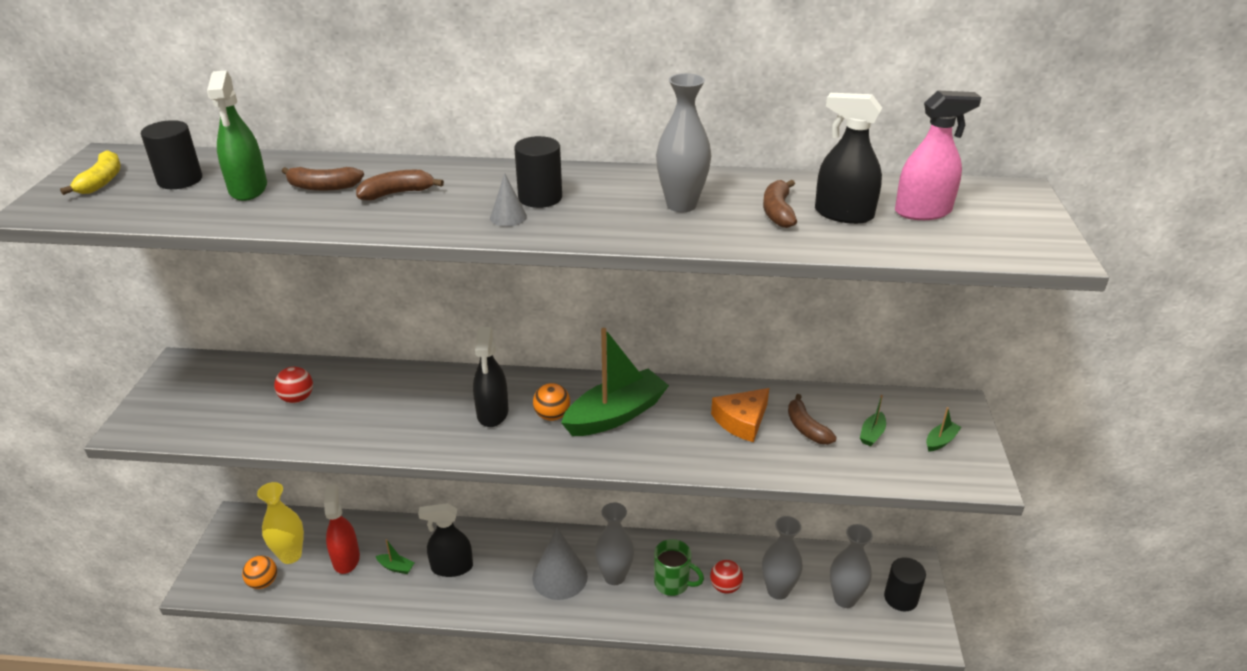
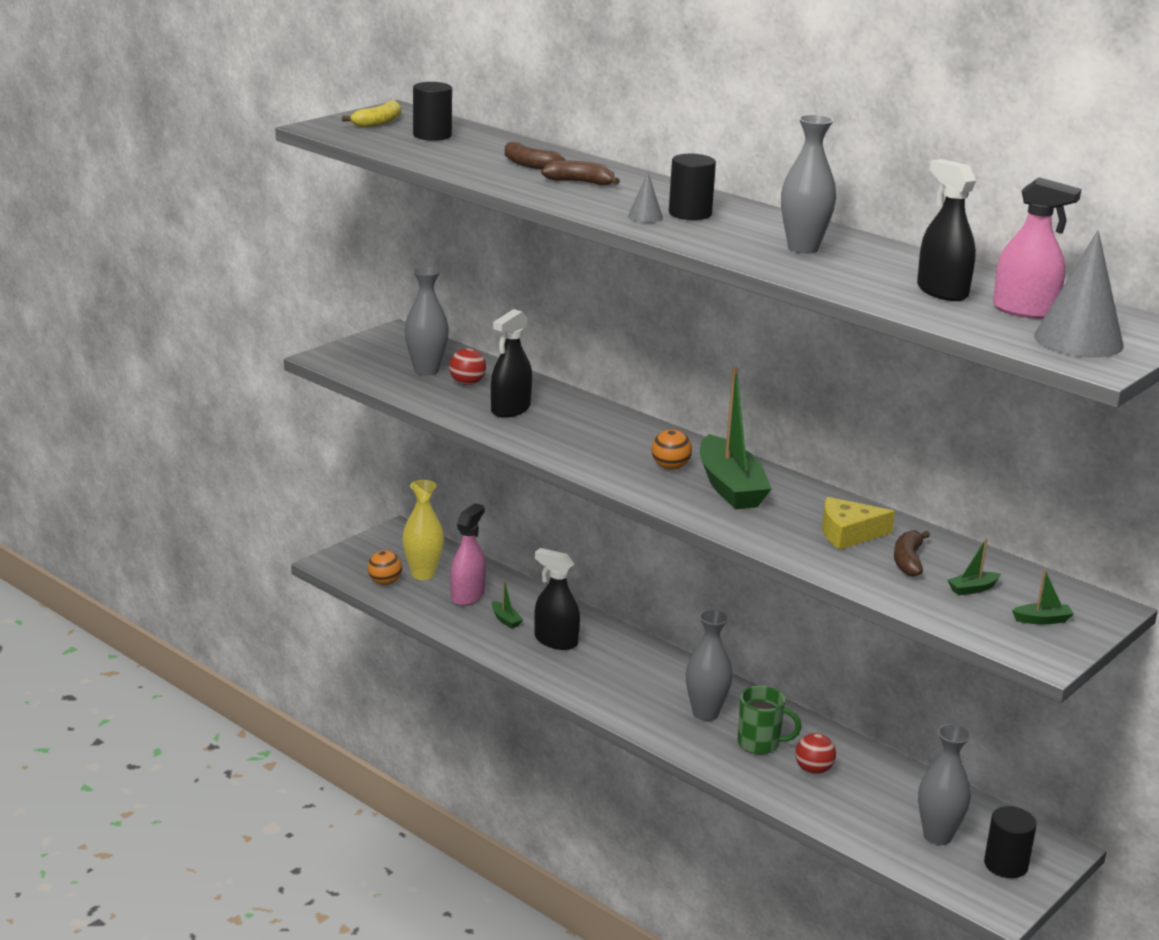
camera: 35 degrees right, 10 degrees down
green spray bottle [207,70,267,201] -> none
red spray bottle [324,484,360,574] -> pink spray bottle [450,503,486,606]
black spray bottle [473,327,508,427] -> black spray bottle moved to [491,309,532,418]
grey cone [532,527,588,600] -> grey cone moved to [1034,230,1124,358]
green boat [561,328,669,436] -> green boat turned 75 degrees clockwise [700,366,772,509]
green mug [654,539,704,596] -> green mug turned 45 degrees counterclockwise [737,686,802,754]
orange cheese [711,388,769,442] -> yellow cheese [822,497,895,550]
grey vase [762,516,803,600] -> grey vase moved to [404,266,449,376]
brown banana [763,180,797,228] -> none

